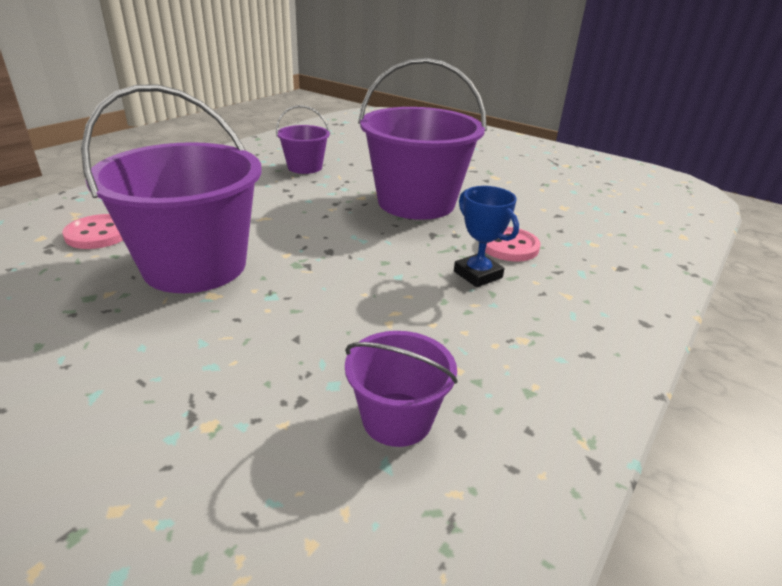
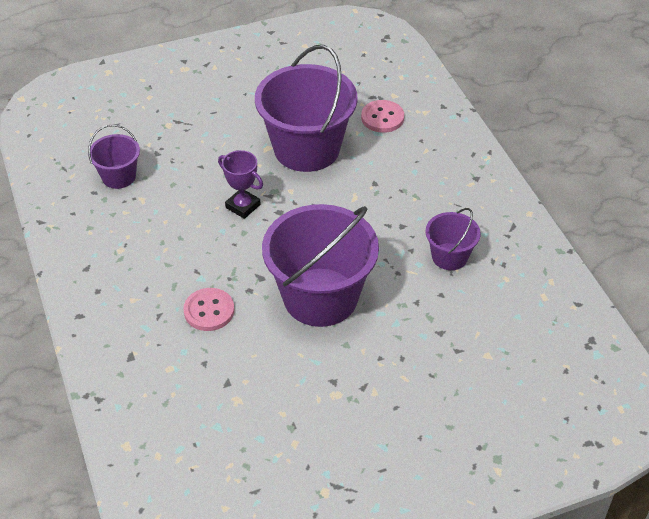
camera: 125 degrees right, 15 degrees up
blue trophy [454,186,519,287] -> none
none -> purple trophy [218,150,263,219]

